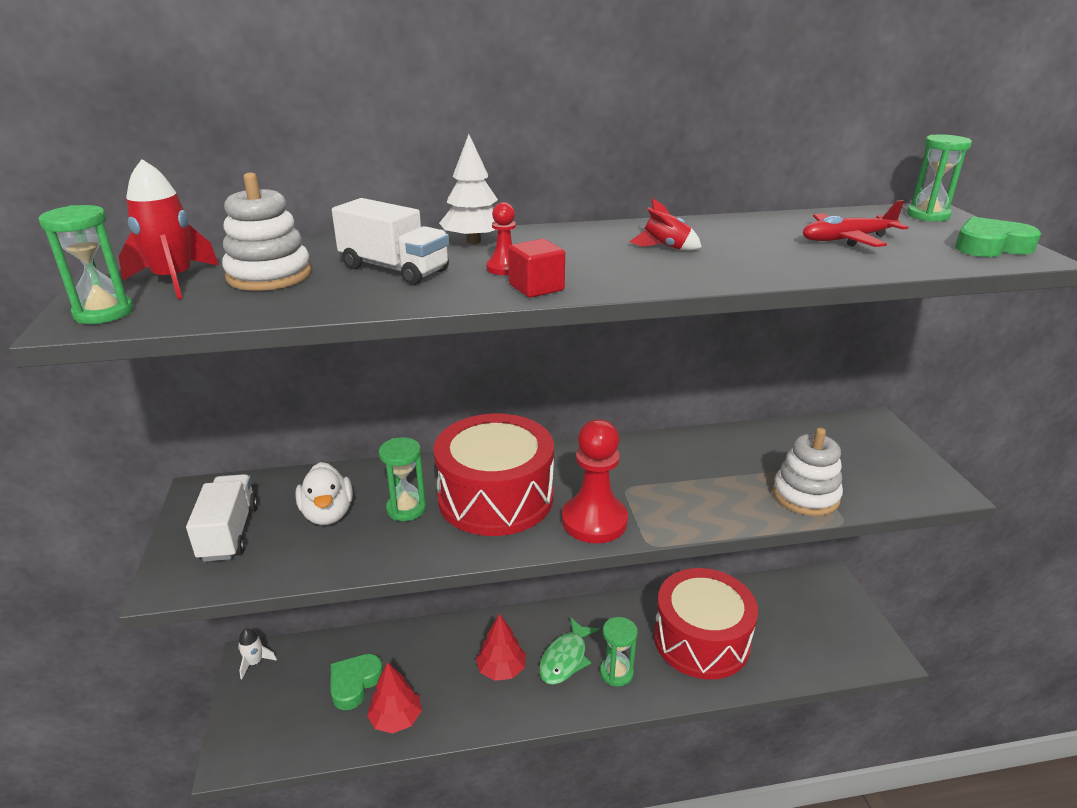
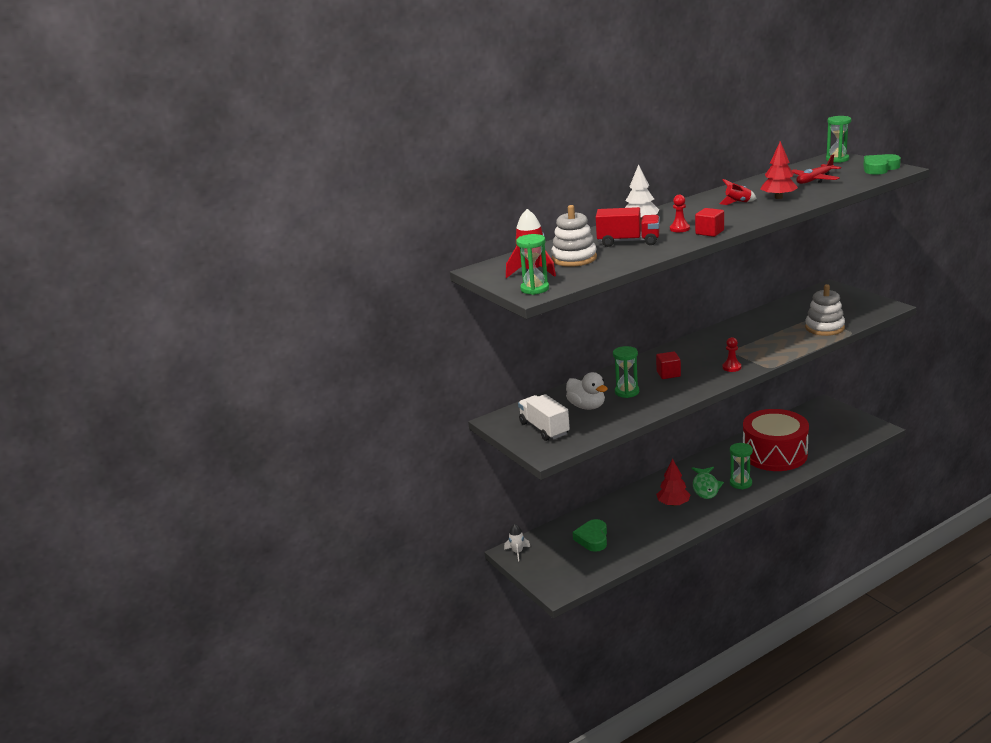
camera: 20 degrees left, 5 degrees down
white truck [332,198,449,285] -> red truck [596,207,660,247]
red tree [367,662,422,733] -> red tree moved to [760,141,798,199]
red drum [433,414,554,536] -> red cube [656,351,681,379]
red pawn [562,419,628,543] -> red pawn [723,337,741,372], size x0.48

